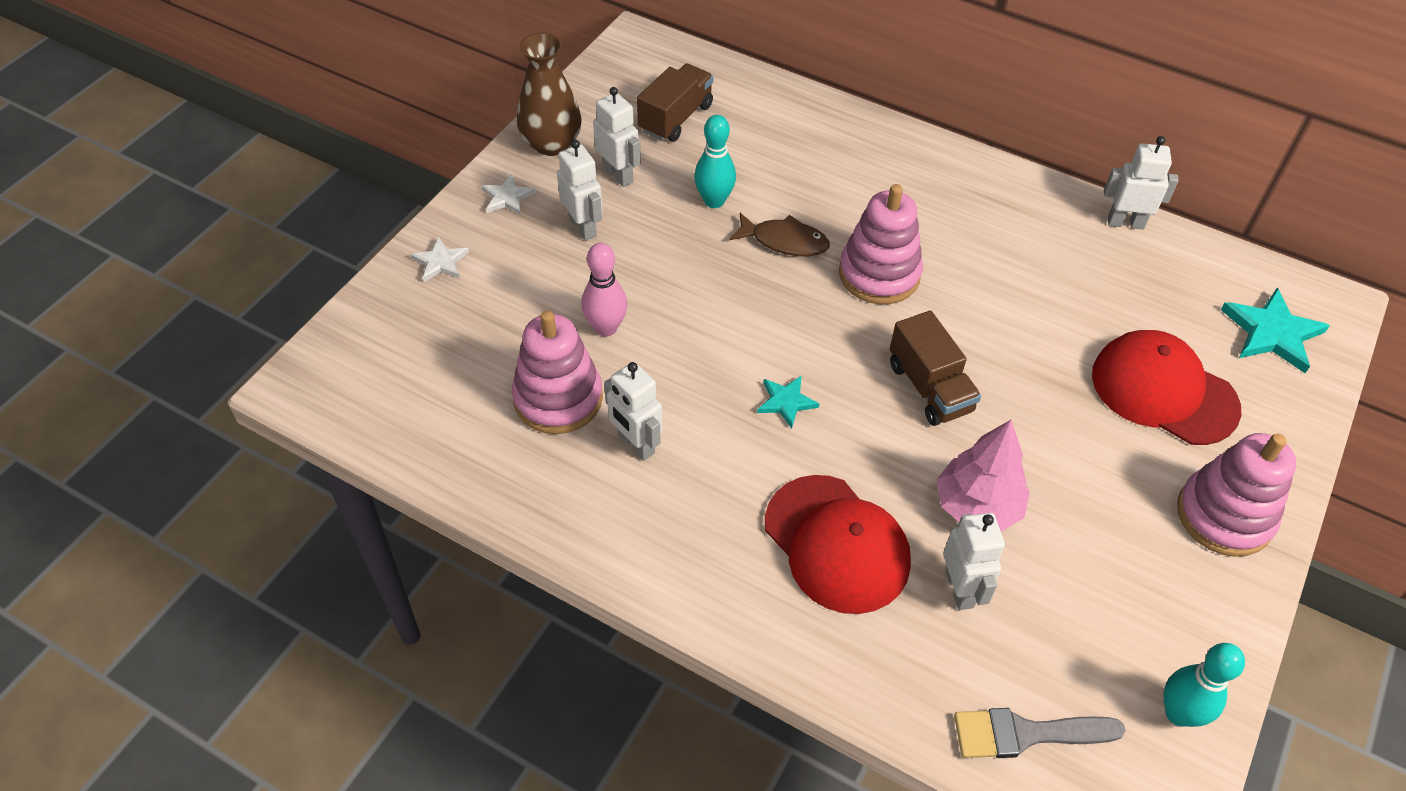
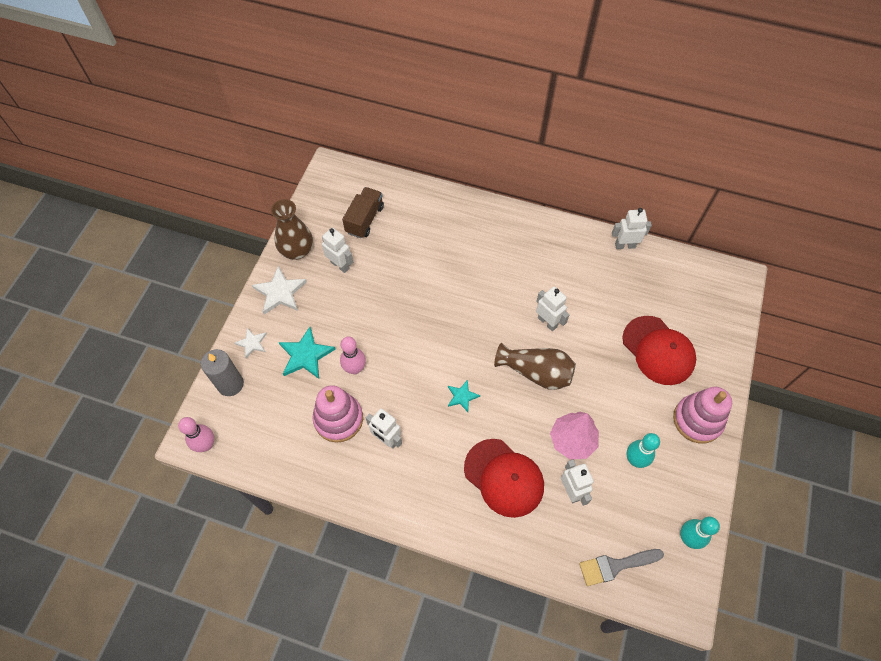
camera: 10 degrees left, 10 degrees up
white star [481,174,536,215] -> white star [252,266,307,314], size x1.72
white robot [557,140,603,241] -> white robot moved to [536,286,569,331]
turquoise bowling pin [694,115,736,208] -> turquoise bowling pin moved to [626,433,660,468]
brown fish [729,213,830,256] -> none
pink stacking toy [839,184,923,304] -> none
brown truck [890,311,981,426] -> brown vase [494,343,576,390]
red cap [1092,330,1241,445] -> red cap turned 150 degrees counterclockwise [622,316,696,385]
turquoise star [1221,288,1330,373] -> turquoise star moved to [279,327,336,379]
none -> pink bowling pin [178,417,214,452]
none -> grey candle [201,349,244,396]

